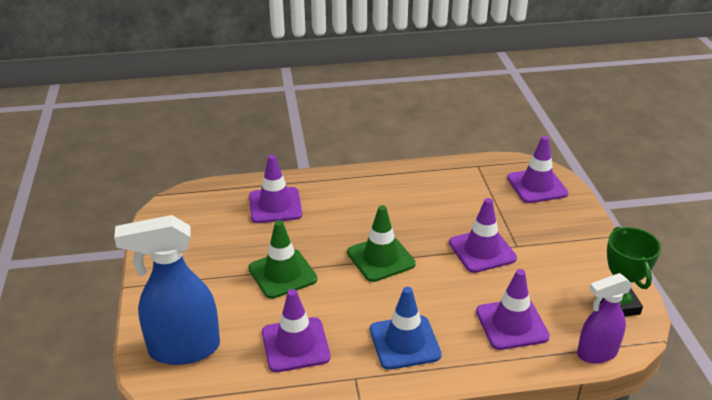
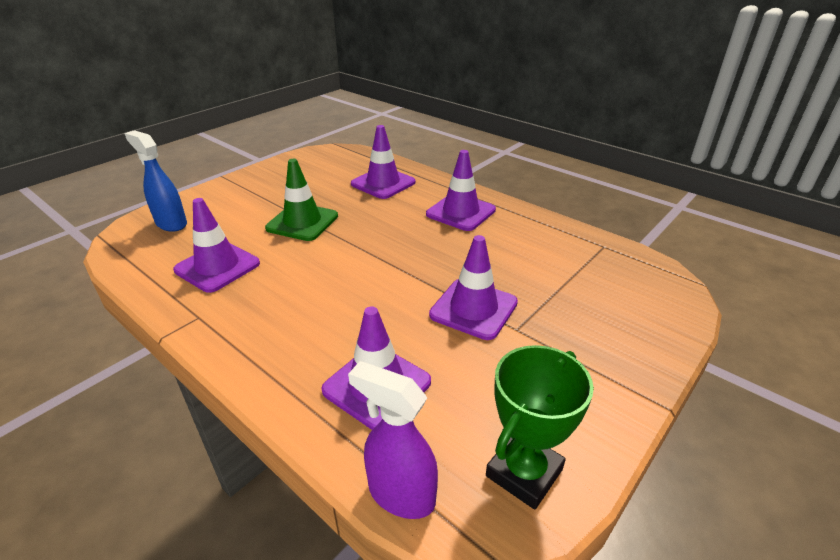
camera: 50 degrees right, 0 degrees up
blue spray bottle [114,215,220,365] -> blue spray bottle [124,130,187,232], size x0.62
green traffic cone [347,205,416,282] -> none
blue traffic cone [370,287,442,370] -> none
purple traffic cone [507,136,568,203] -> purple traffic cone moved to [426,150,496,231]

